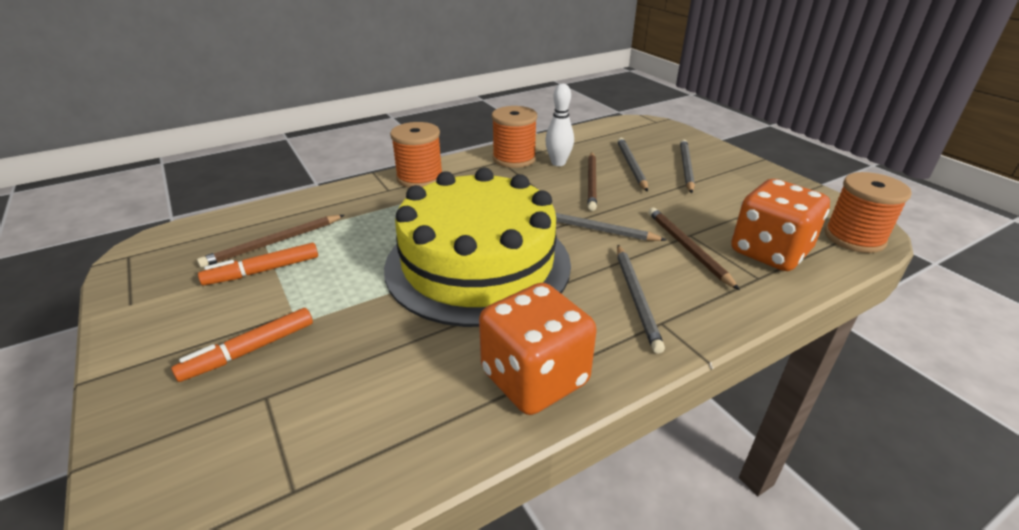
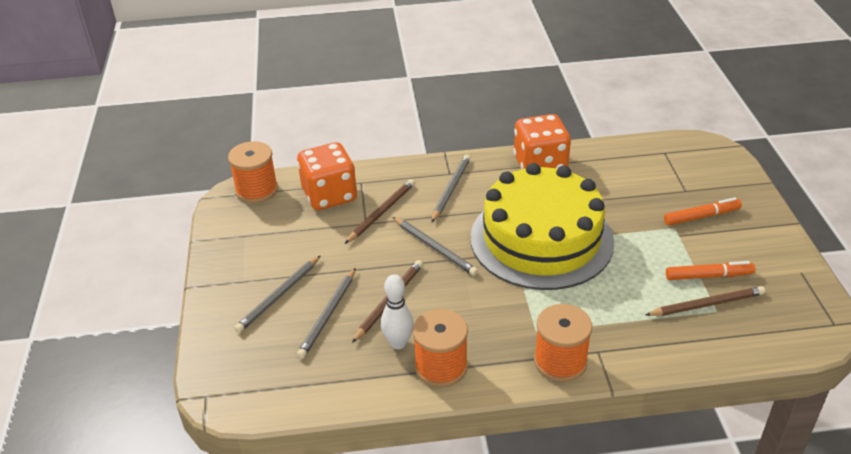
camera: 155 degrees left, 5 degrees up
brown pencil [648,207,740,290] -> brown pencil turned 150 degrees counterclockwise [345,179,415,244]

